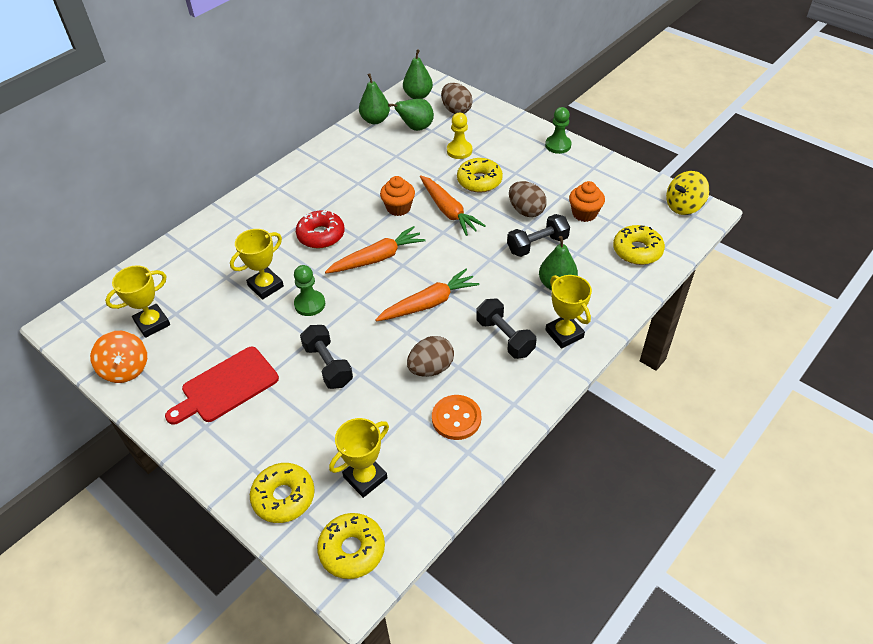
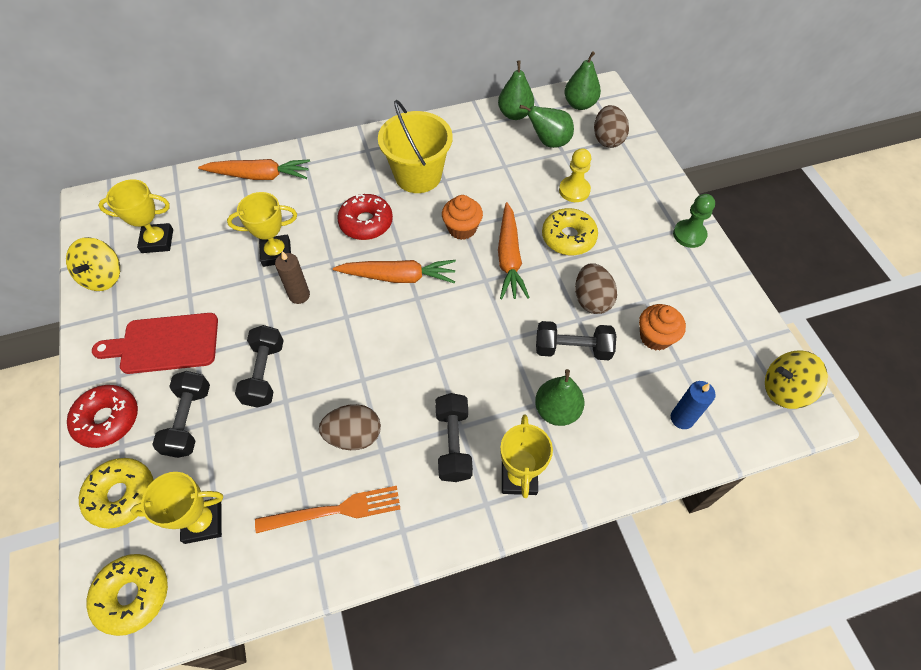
camera: 30 degrees right, 10 degrees up
orange spinning top [90,331,147,383] -> yellow spinning top [66,237,120,291]
green pawn [294,265,325,316] -> brown candle [275,251,310,304]
orange carrot [375,269,480,322] -> orange carrot moved to [198,159,310,180]
orange button [432,395,481,440] -> orange fork [255,486,400,533]
yellow donut [613,225,665,265] -> blue candle [671,381,716,429]
none -> red donut [67,385,138,448]
none -> black dumbbell [152,371,210,458]
none -> yellow bucket [378,100,453,193]

